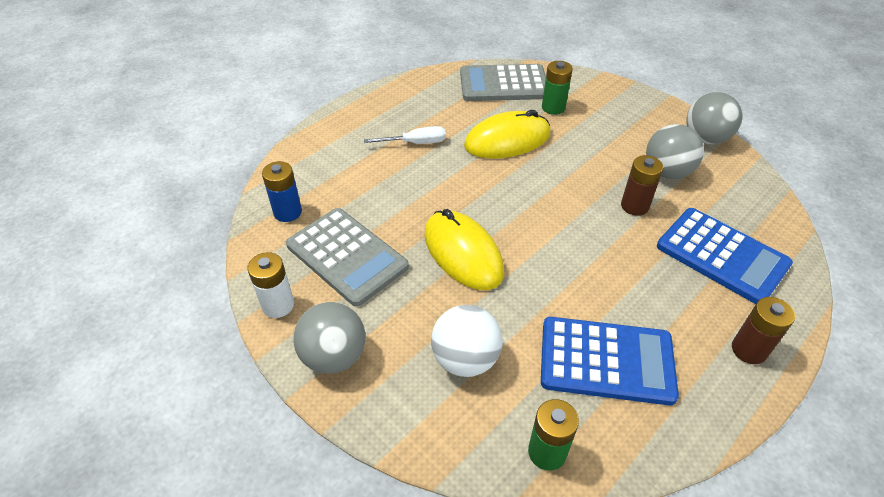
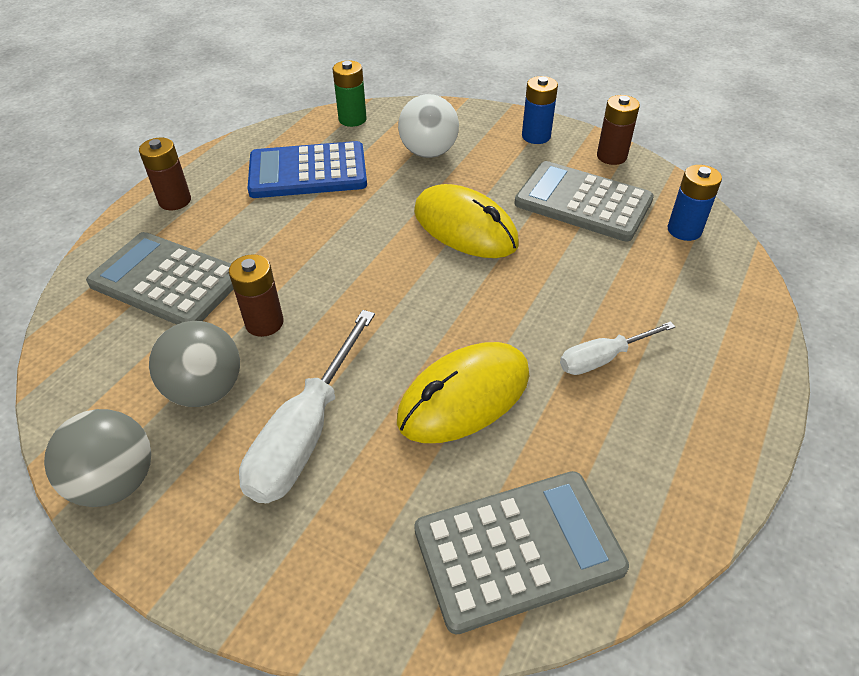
camera: 165 degrees right, 0 degrees up
white battery [247,252,294,318] -> brown battery [597,95,640,165]
grey ball [293,302,365,374] -> blue battery [522,76,558,144]
green battery [542,61,573,115] -> none
blue calculator [657,208,793,304] -> grey calculator [86,232,234,325]
none -> white screwdriver [239,310,375,503]

